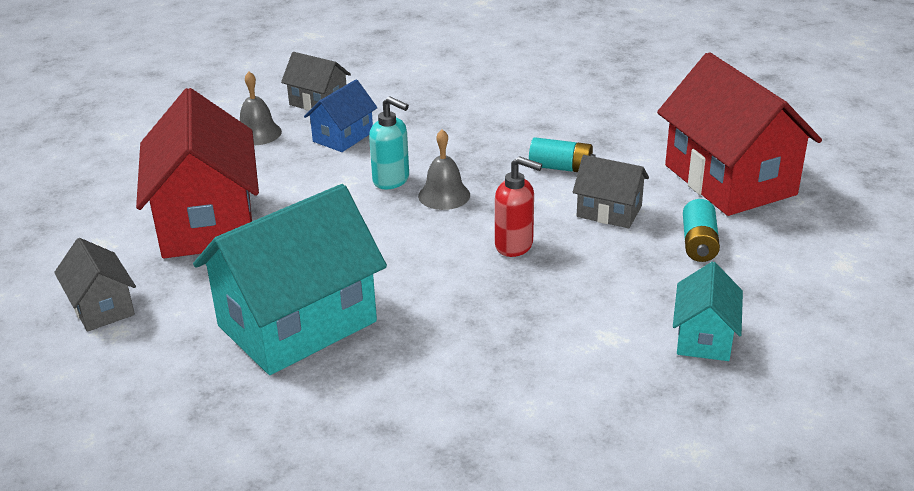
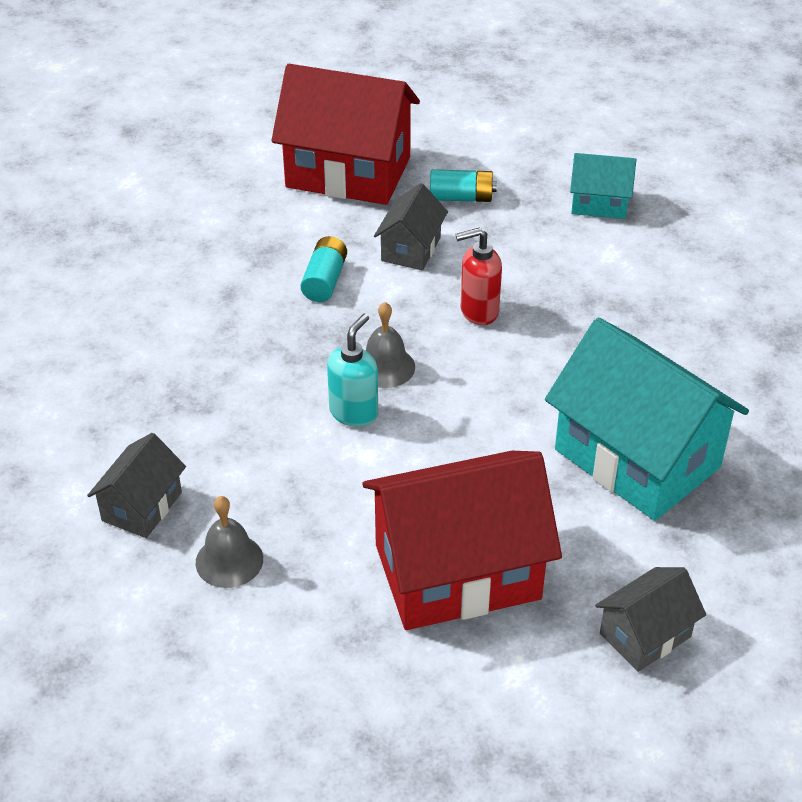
camera: 95 degrees left, 10 degrees up
blue house [304,79,378,152] -> none
red soap dispenser [495,156,542,257] -> red soap dispenser turned 120 degrees counterclockwise [455,227,502,325]
red house [657,52,822,216] -> red house turned 45 degrees clockwise [271,64,420,205]

